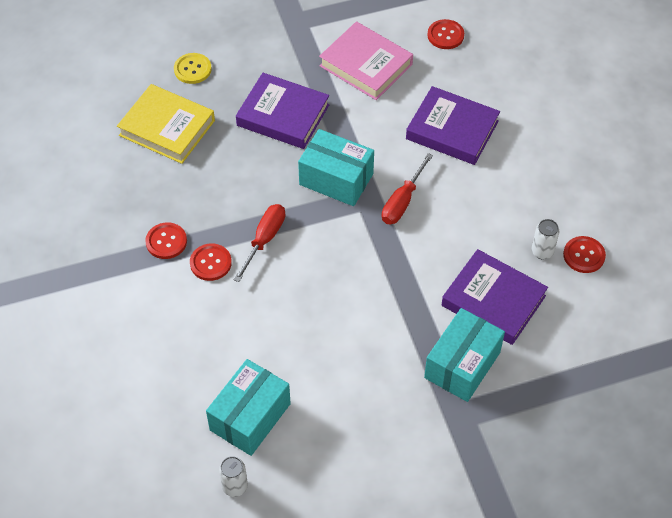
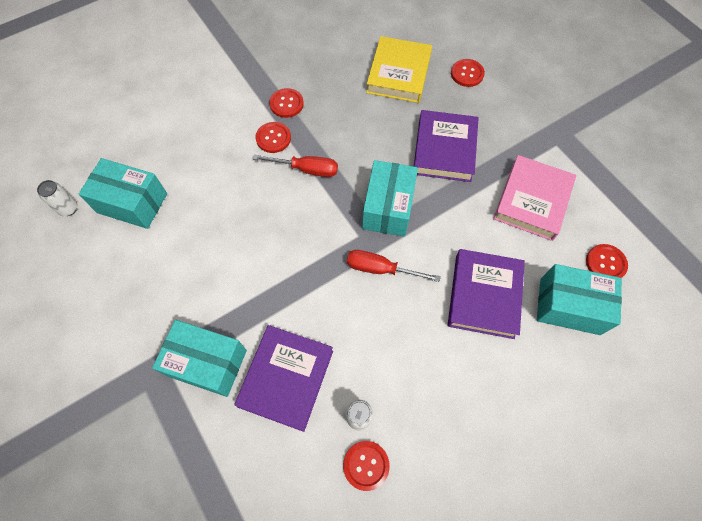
camera: 75 degrees right, 10 degrees up
yellow button [174,53,212,84] -> red button [451,59,485,87]
none -> turquoise box [537,264,622,335]

